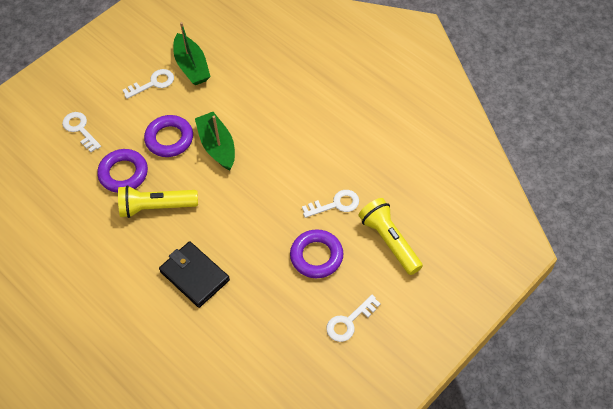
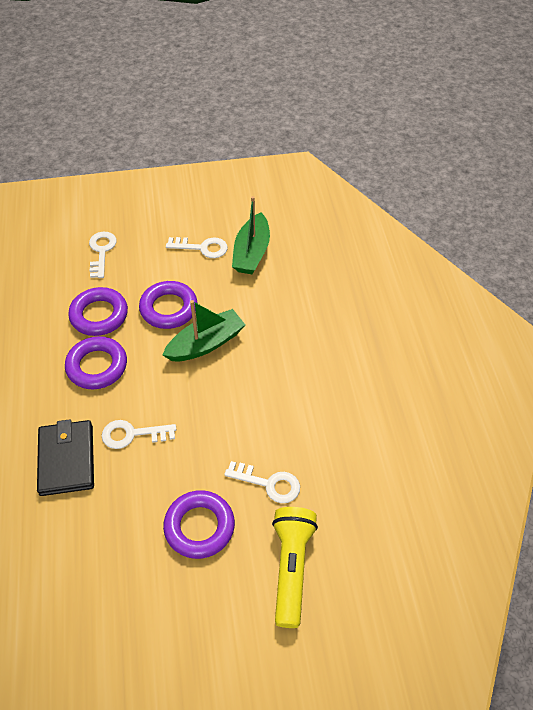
camera: 35 degrees right, 5 degrees down
yellow flashlight [118,185,198,218] -> purple ring [65,336,127,389]
green boat [195,112,235,170] -> green boat turned 45 degrees clockwise [163,300,245,361]
white key [326,295,381,342] -> white key moved to [102,420,176,449]

